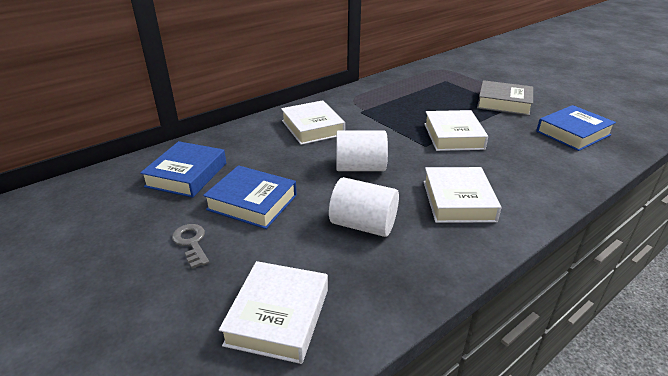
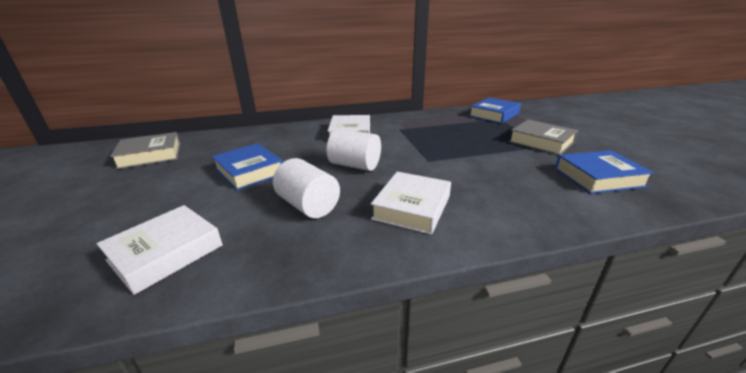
camera: 25 degrees right, 5 degrees down
blue book [140,141,226,198] -> blue book moved to [469,98,521,124]
grey key [172,224,209,269] -> none
white book [424,110,488,151] -> none
none -> grey book [110,132,180,169]

